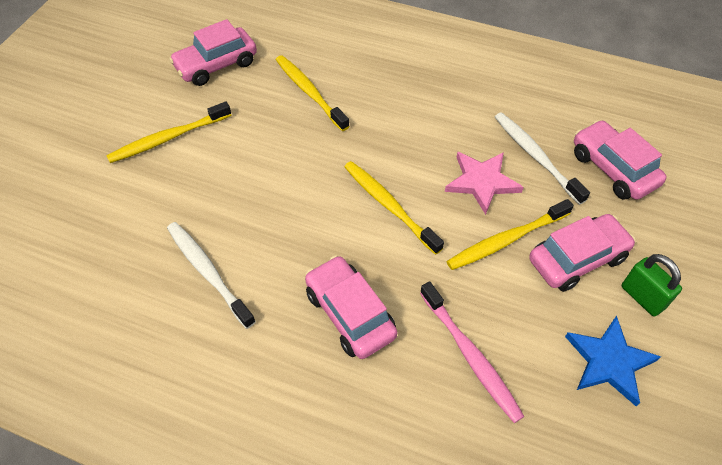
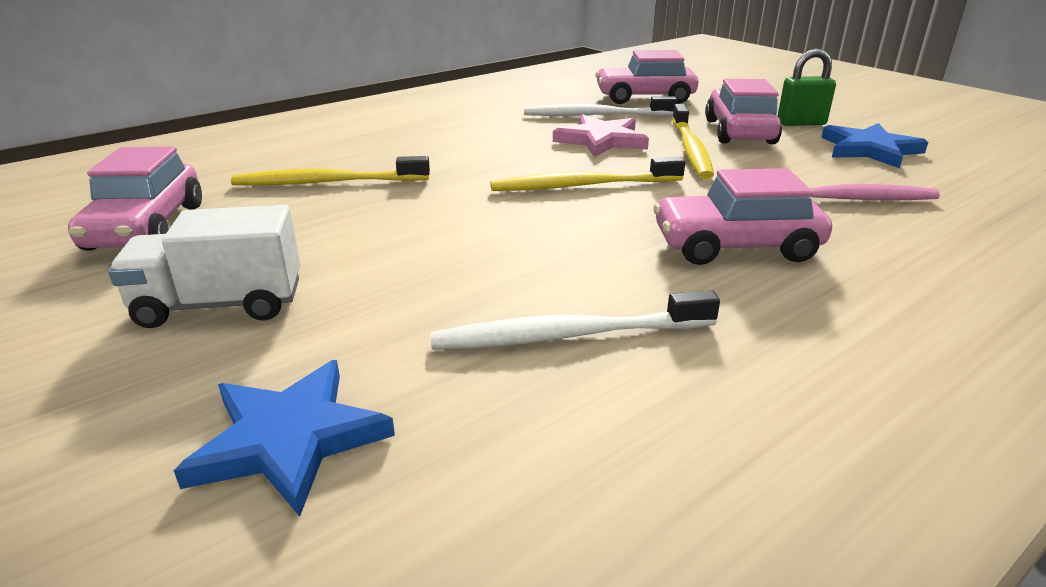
camera: 60 degrees left, 25 degrees down
yellow toothbrush [106,102,231,163] -> white truck [108,205,300,328]
none -> blue star [174,360,395,517]

